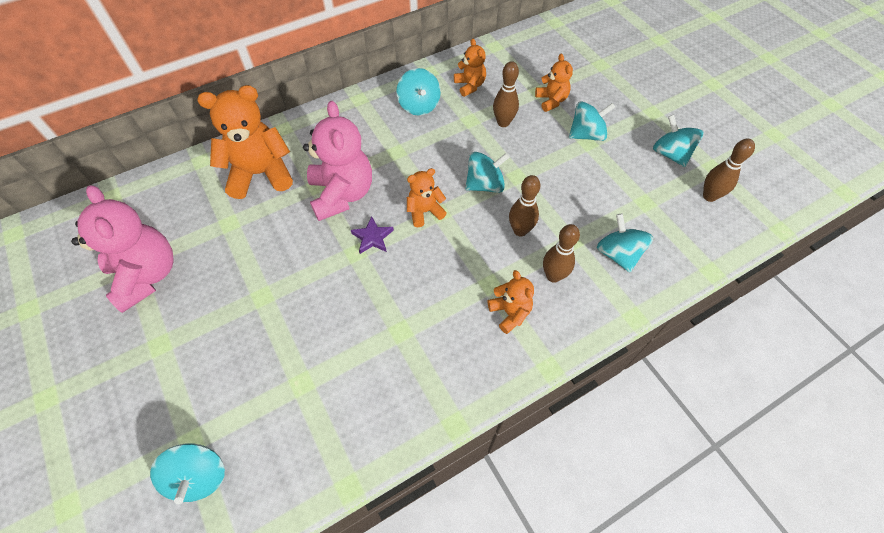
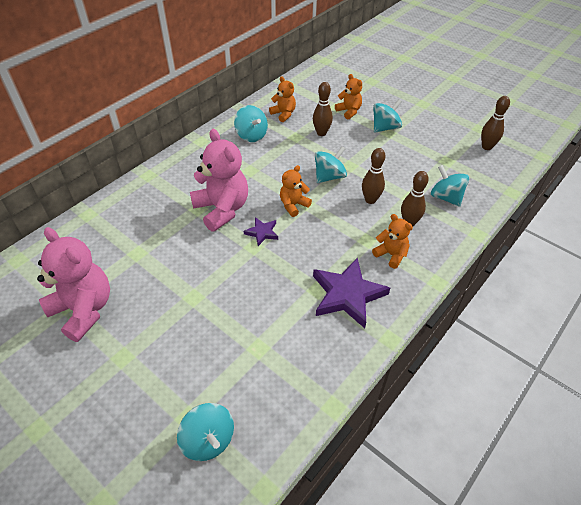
camera: 20 degrees left, 10 degrees down
orange teddy bear [198,85,293,199] -> none
turquoise spinning top [653,115,704,167] -> none
none -> purple star [313,258,390,328]

